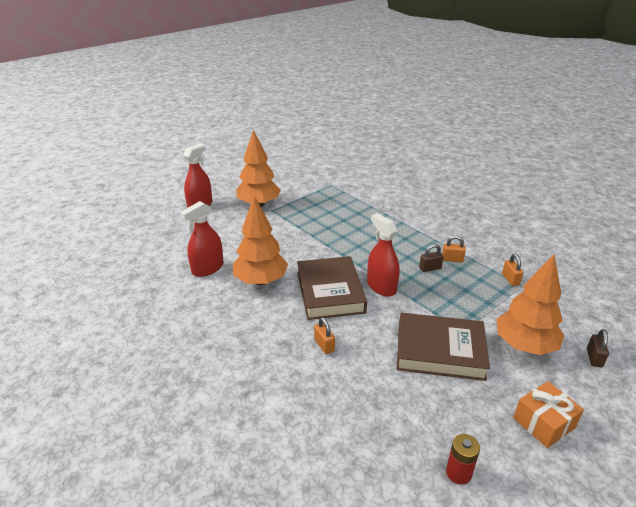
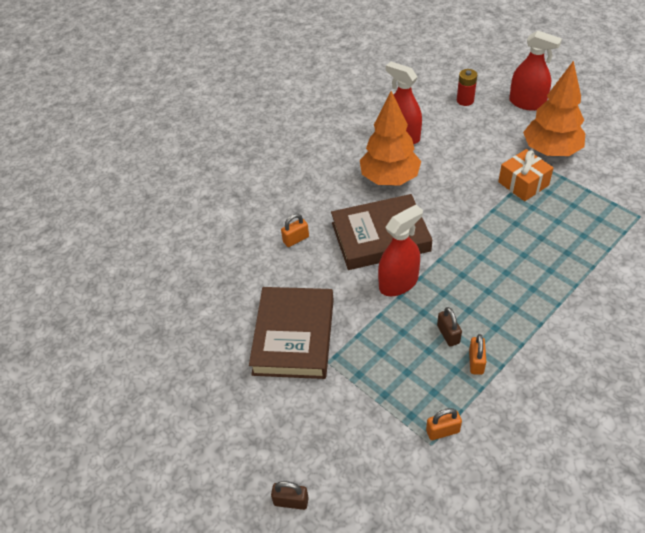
camera: 90 degrees right, 15 degrees up
red battery [446,434,480,485] -> red battery moved to [457,69,477,106]
orange tree [496,254,564,355] -> none
orange gift [513,381,584,448] -> orange gift moved to [498,149,554,201]

